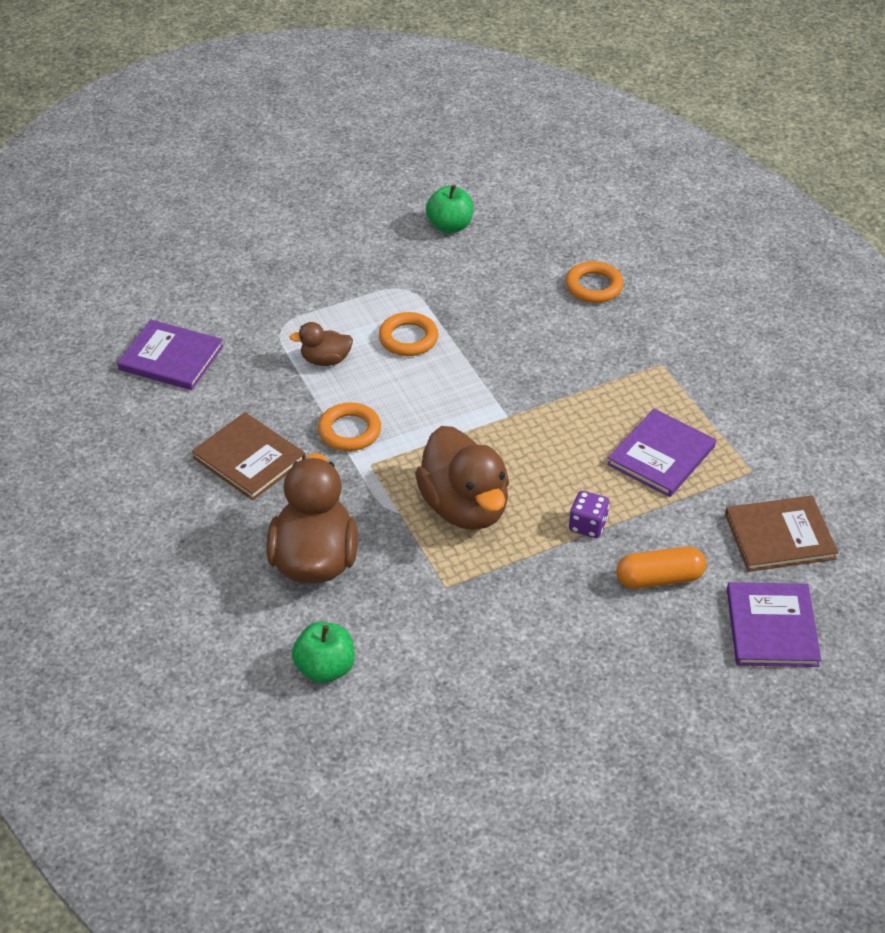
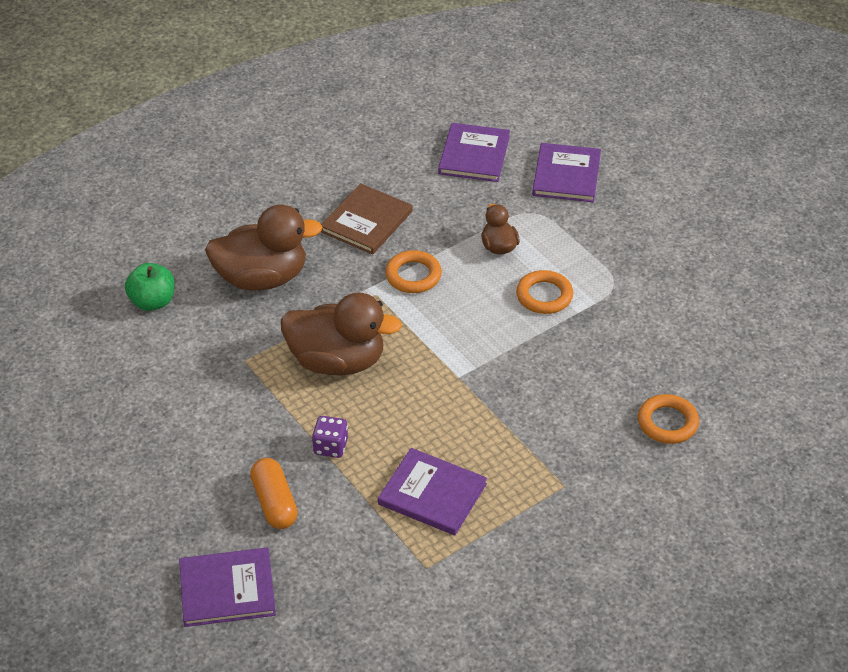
camera: 80 degrees right, 0 degrees up
brown duck [415,426,509,530] -> brown duck turned 135 degrees counterclockwise [281,293,402,376]
green apple [426,185,473,233] -> none
brown book [725,496,838,572] -> none
none -> purple book [532,143,601,202]

